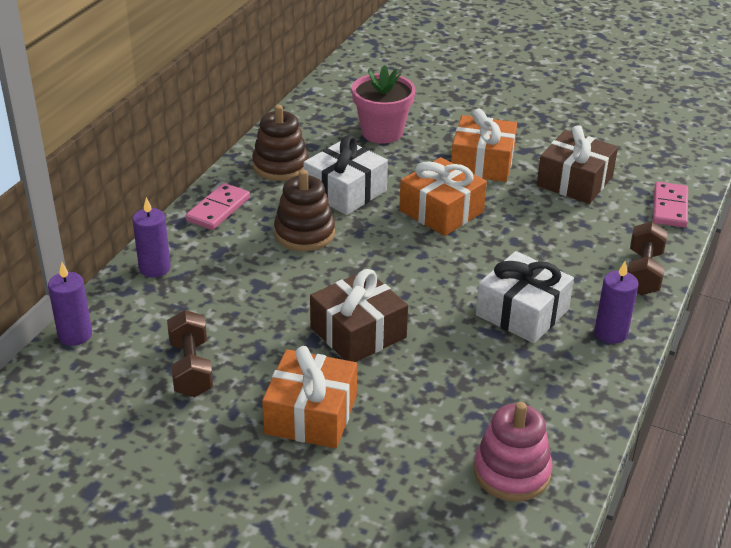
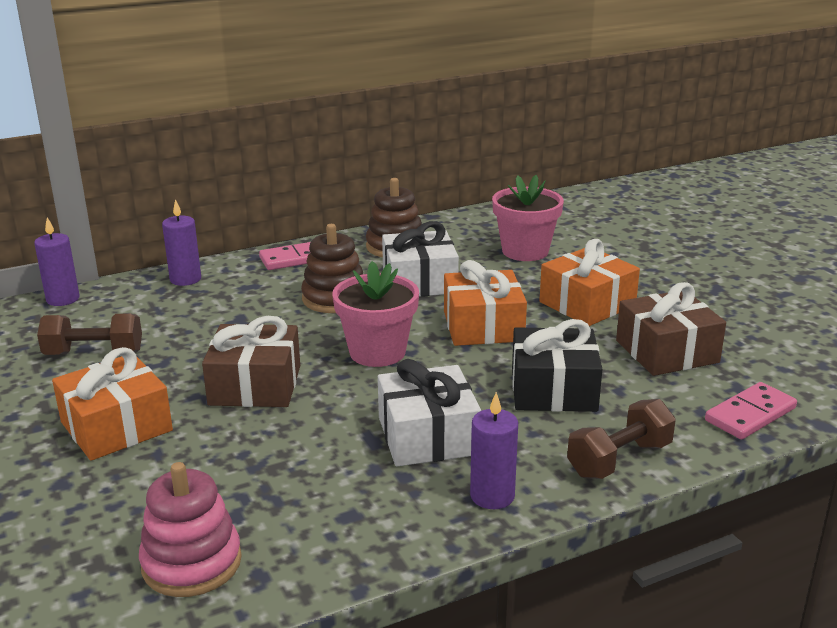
camera: 40 degrees right, 10 degrees down
brown dumbbell [167,310,213,397] -> brown dumbbell turned 60 degrees clockwise [37,313,142,355]
none -> pink flower pot [332,261,419,367]
none -> black gift [512,319,602,412]

